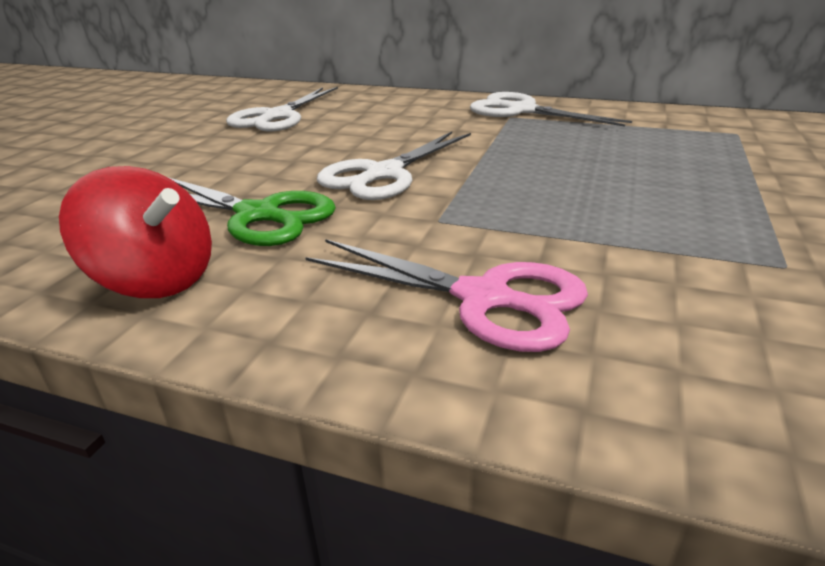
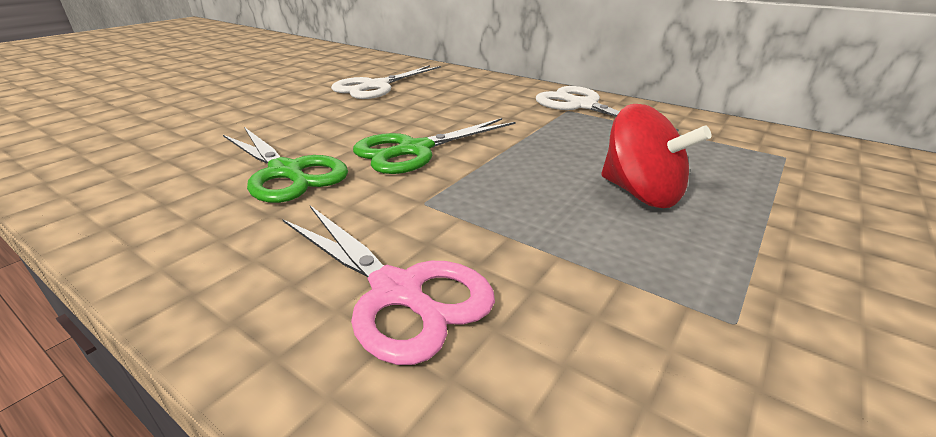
camera: 15 degrees right, 0 degrees up
red spinning top [59,166,212,298] -> red spinning top moved to [601,104,712,208]
white scissors [317,132,471,200] -> green scissors [353,118,515,174]

